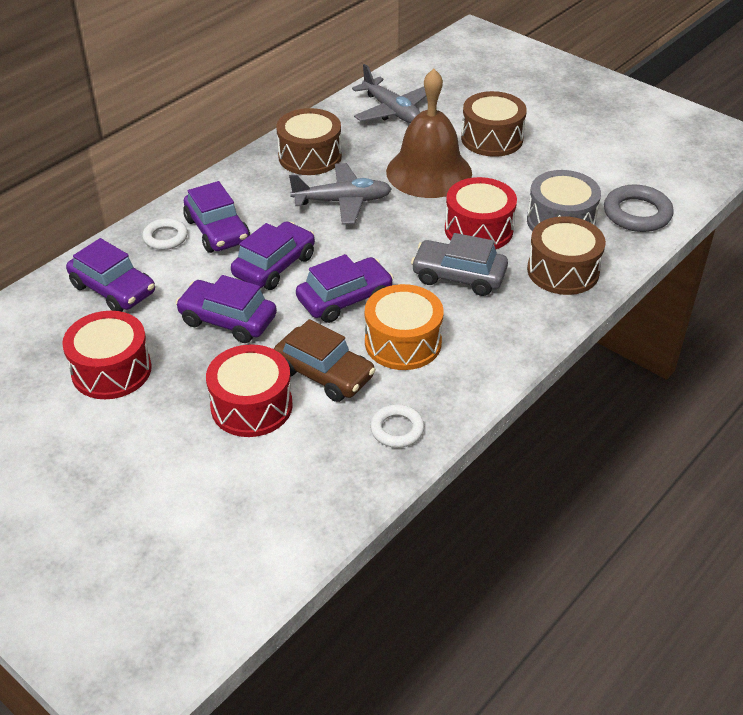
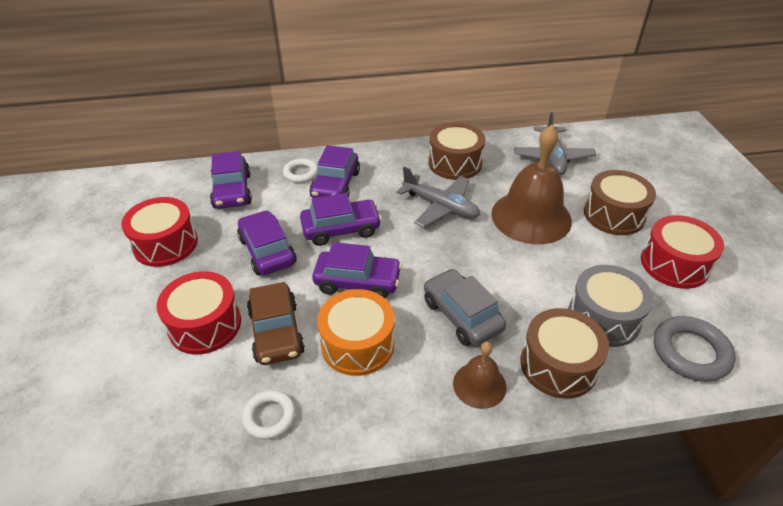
camera: 40 degrees right, 0 degrees up
red drum [445,177,517,249] -> red drum moved to [641,215,724,289]
none -> brown bell [453,342,506,409]

